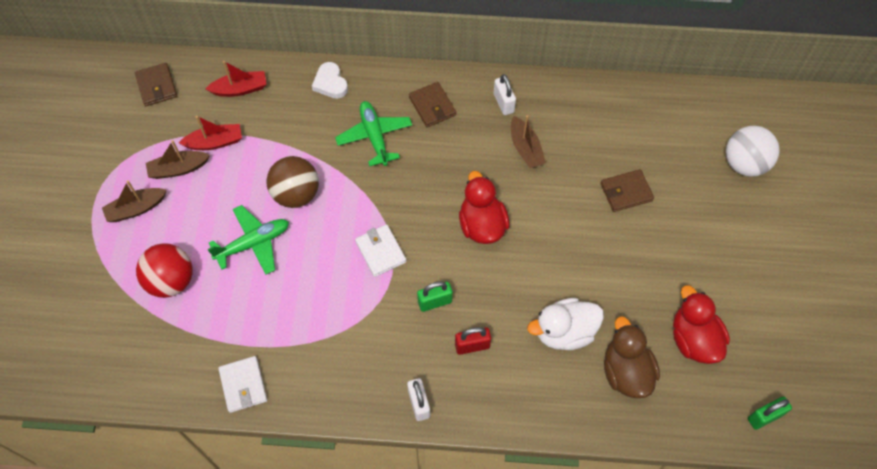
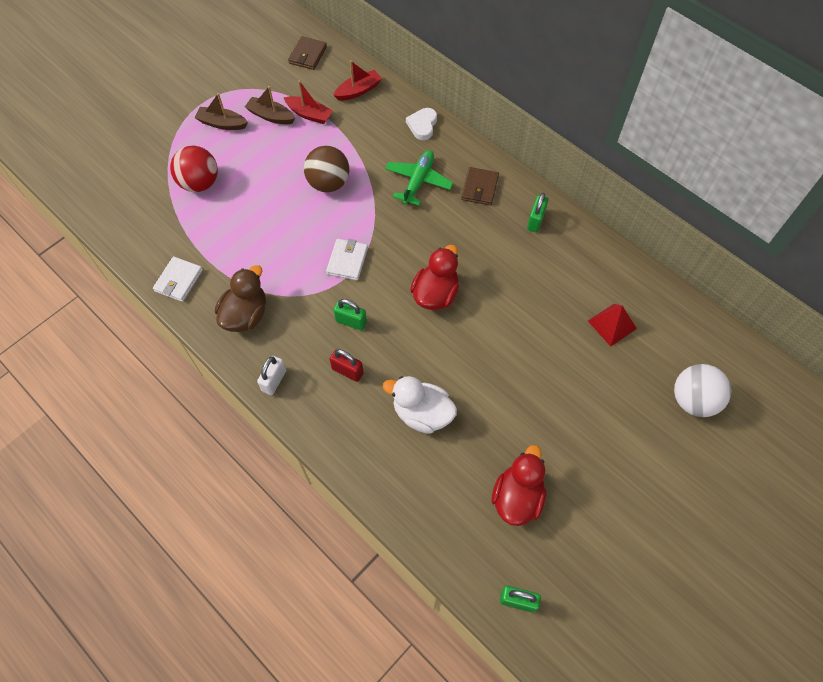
camera: 40 degrees right, 0 degrees up
red boat [205,61,267,97] -> red boat turned 60 degrees counterclockwise [333,60,382,101]
green plane [208,205,289,274] -> none
white padlock [493,74,516,115] -> green padlock [527,193,548,232]
brown boat [511,115,546,168] -> none
brown wallet [601,169,654,212] -> none
brown duck [604,316,660,398] -> brown duck moved to [215,265,266,332]
none -> red pyramid [588,304,637,347]

